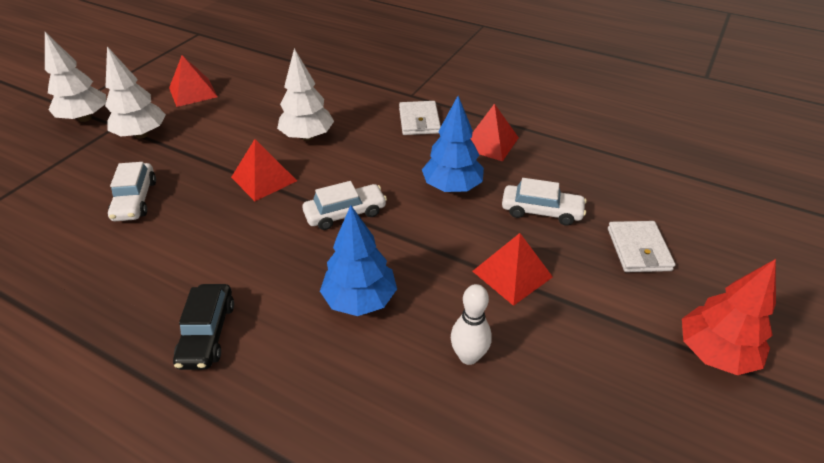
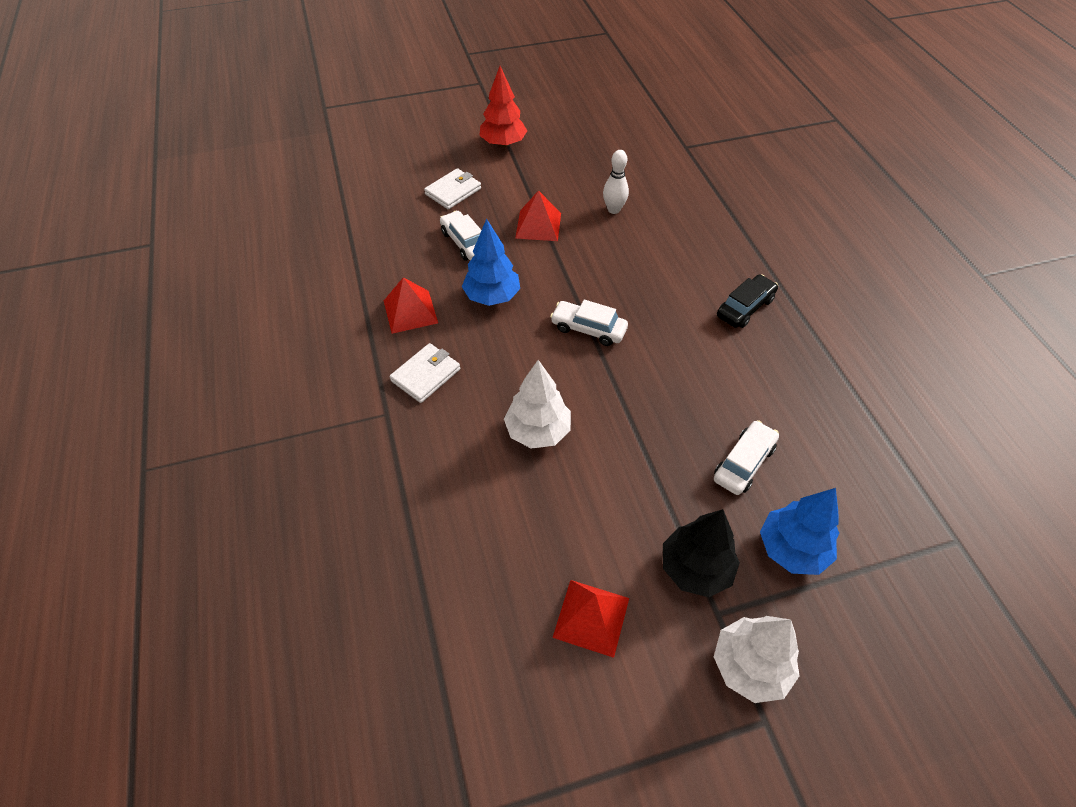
camera: 135 degrees left, 10 degrees up
white tree [105,46,166,139] -> black tree [663,509,740,597]
red pyramid [231,139,297,201] -> none
blue tree [320,205,397,316] -> blue tree moved to [760,488,839,575]

